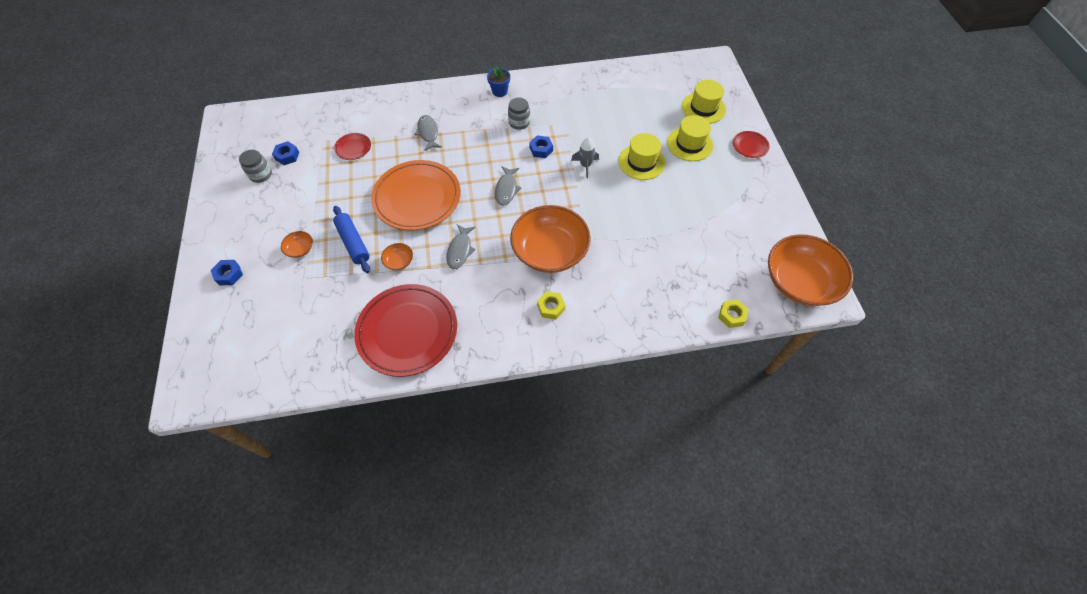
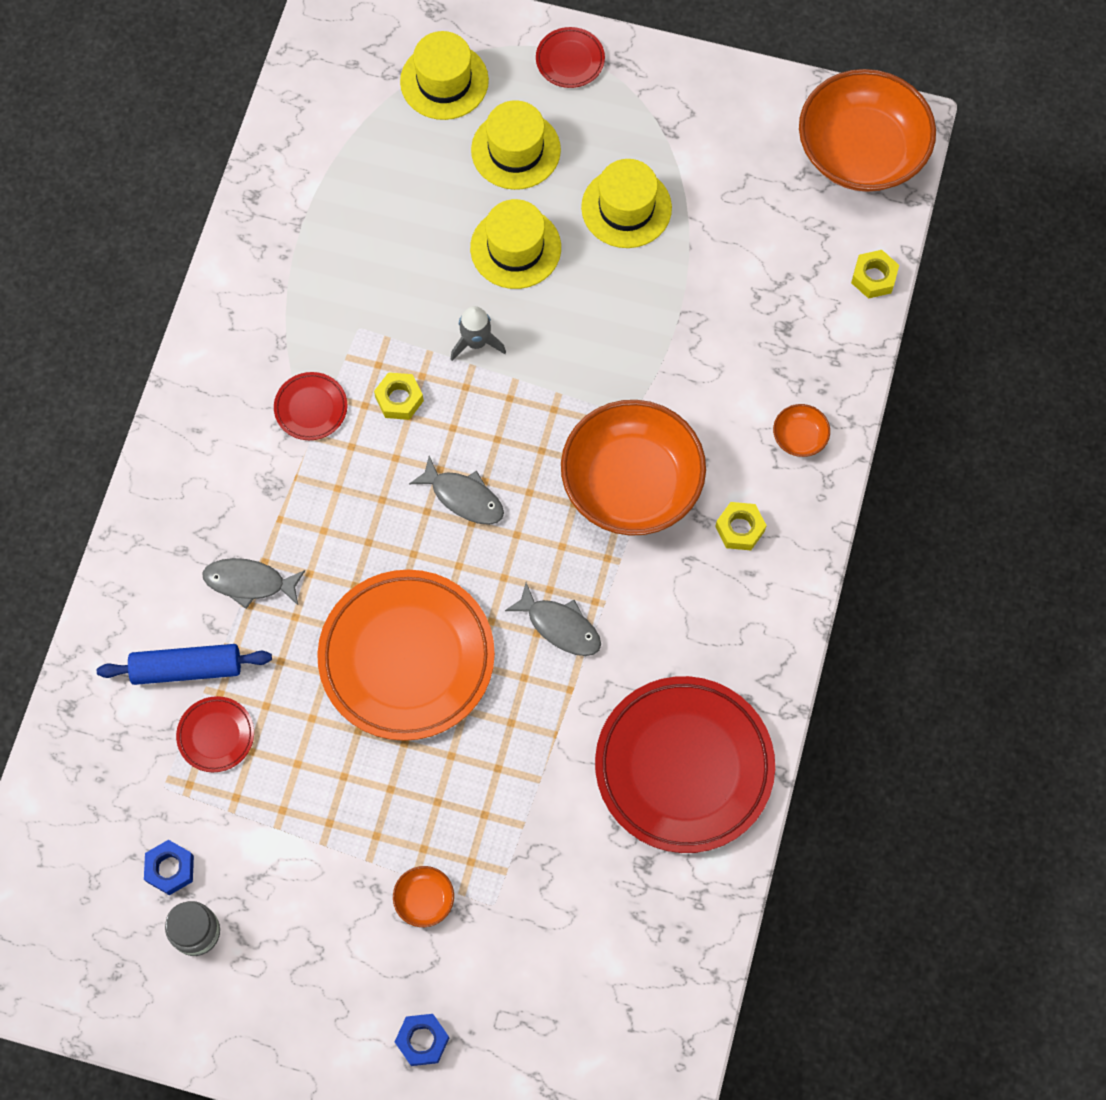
camera: 65 degrees left, 10 degrees up
blue rolling pin [333,206,370,273] -> blue rolling pin moved to [97,644,272,685]
orange bowl [381,243,413,270] -> orange bowl moved to [773,404,830,457]
blue flower pot [487,66,510,97] -> none
grey jar [508,97,530,130] -> red plate [274,372,347,440]
blue nut [529,135,553,158] -> yellow nut [374,372,424,420]
none -> yellow hat [581,159,672,248]

